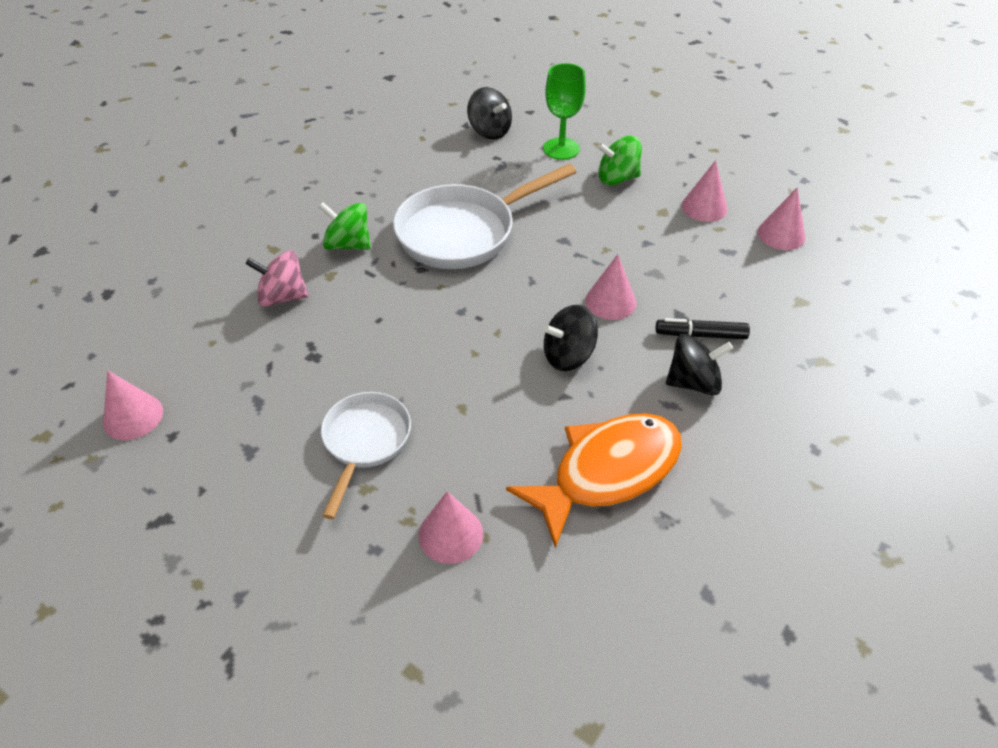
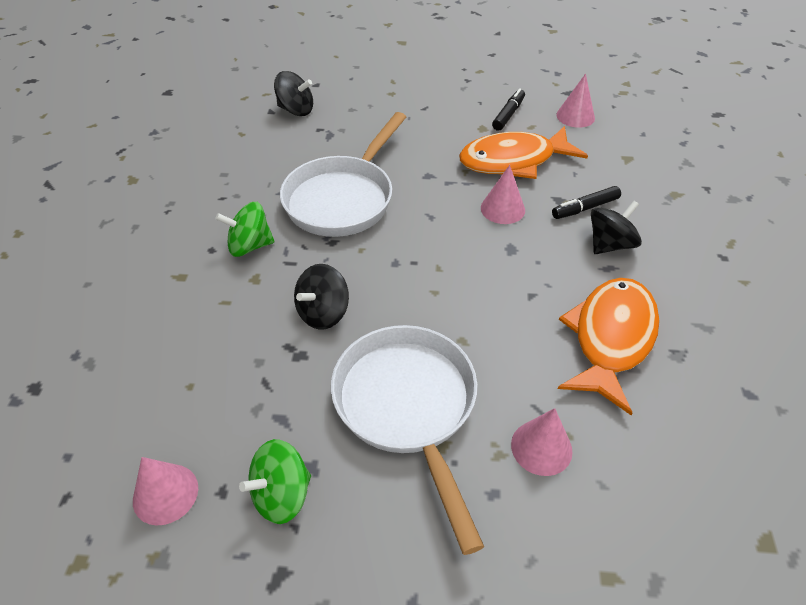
camera: 30 degrees left, 0 degrees up
pink spinning top [246,250,309,307] -> none
white pan [321,392,411,519] -> white pan [331,325,484,555], size x1.65
green goblet [543,63,586,160] -> none
black spinning top [543,305,598,371] -> black spinning top moved to [294,264,349,330]
green spinning top [597,135,642,186] -> green spinning top moved to [239,439,311,524]
pink cone [682,160,728,222] -> black marker [492,88,525,131]
none -> orange fish [459,126,588,179]

